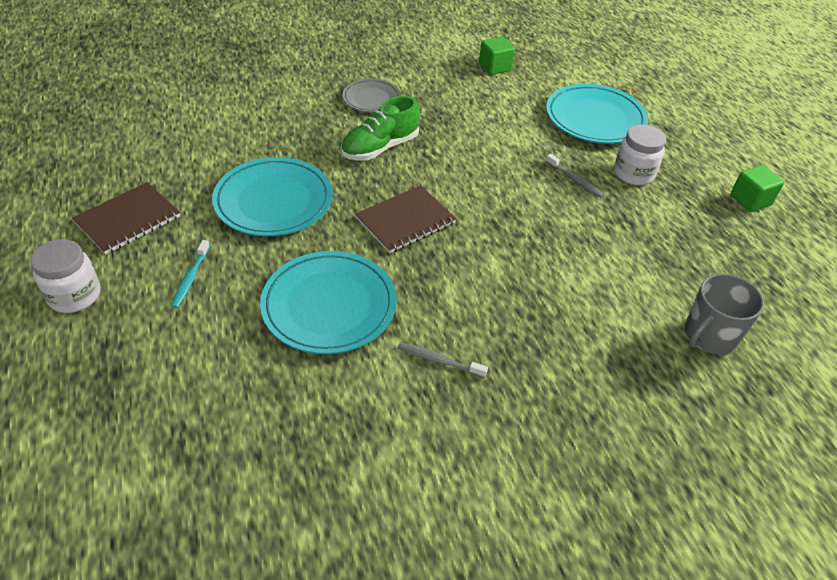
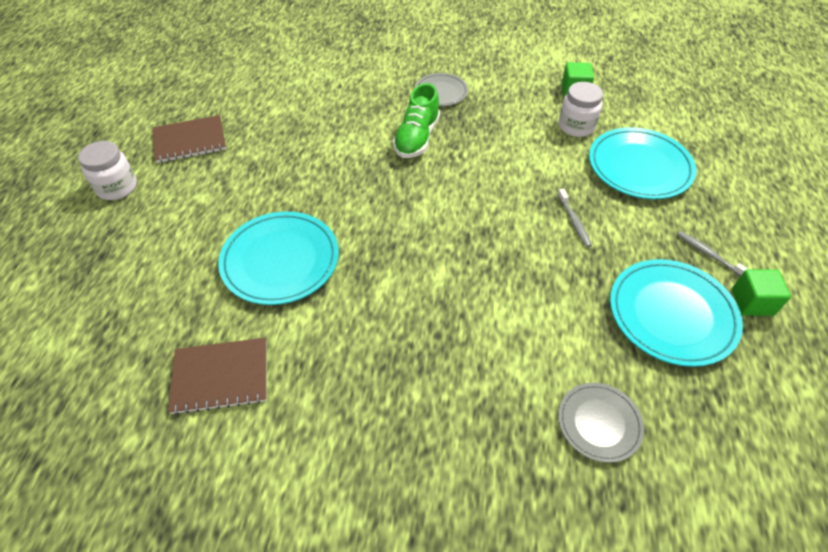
camera: 30 degrees right, 5 degrees up
turquoise toothbrush [171,240,210,308] -> none
turquoise plate [212,157,333,236] -> turquoise plate moved to [610,259,743,367]
green shoe [341,96,420,161] -> green shoe turned 60 degrees counterclockwise [393,83,440,158]
brown notebook [355,185,457,253] -> brown notebook moved to [168,338,267,415]
grey toothbrush [398,342,488,378] -> grey toothbrush moved to [677,231,748,277]
white jar [614,125,666,185] -> white jar moved to [558,82,603,137]
grey mug [685,273,764,354] -> grey plate [558,383,644,463]

